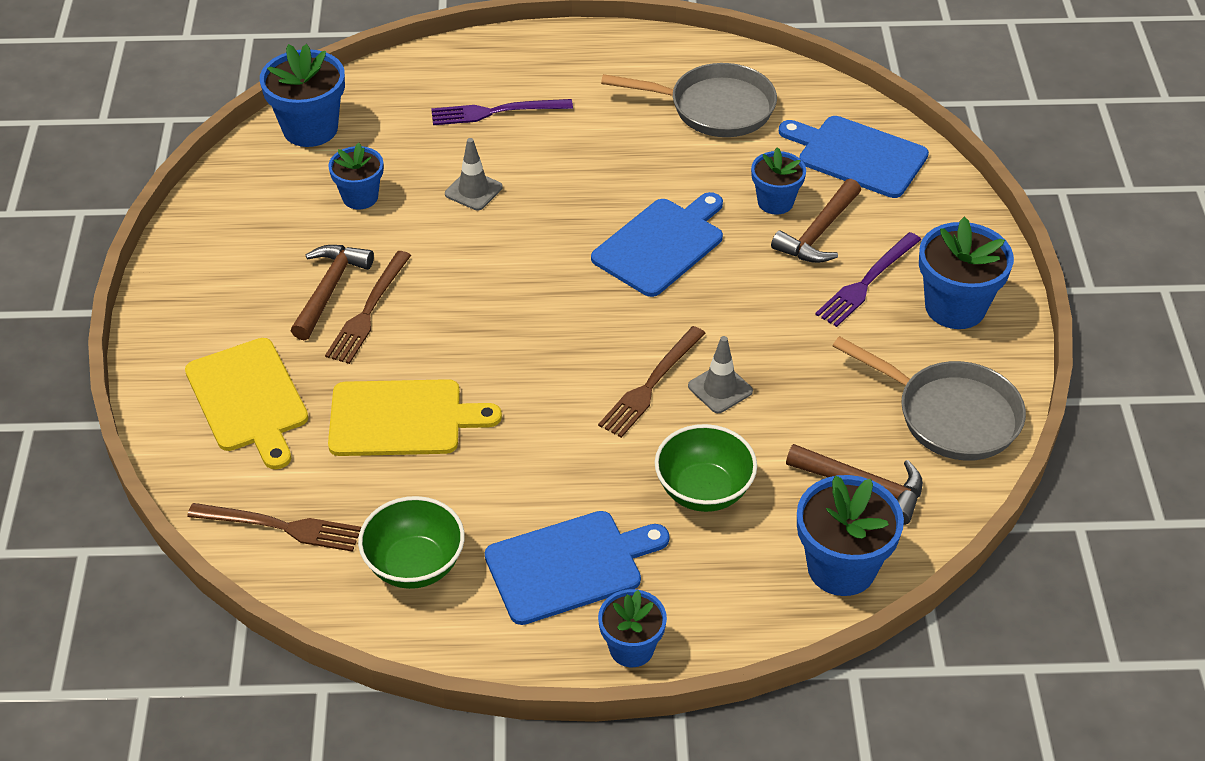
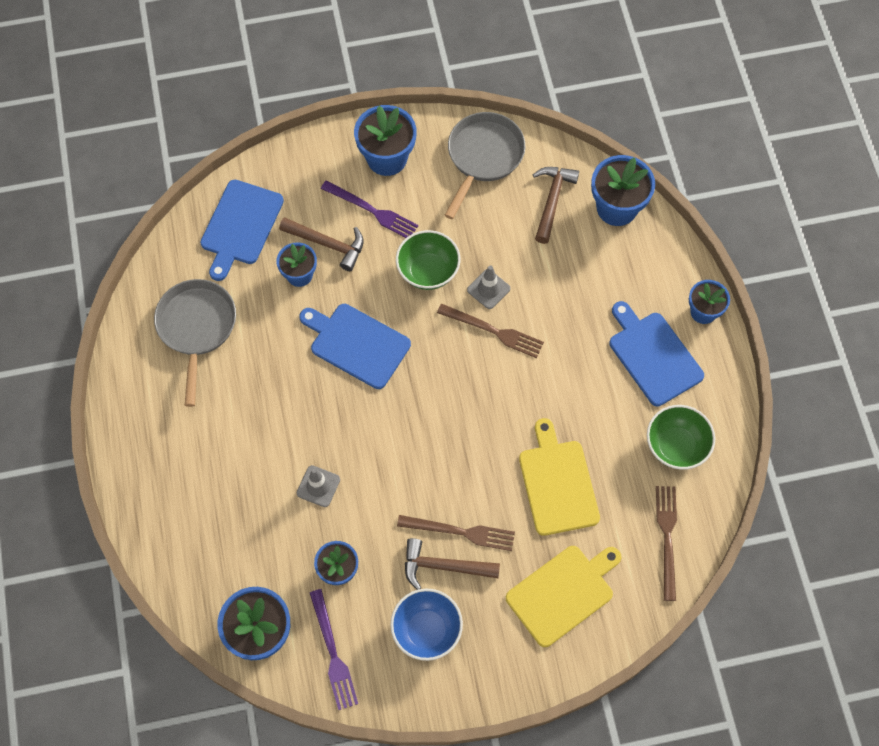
camera: 100 degrees left, 20 degrees up
purple fork [431,99,573,125] -> purple fork moved to [310,589,358,710]
green bowl [655,424,757,512] -> green bowl moved to [396,230,461,290]
none -> blue bowl [390,589,463,661]

